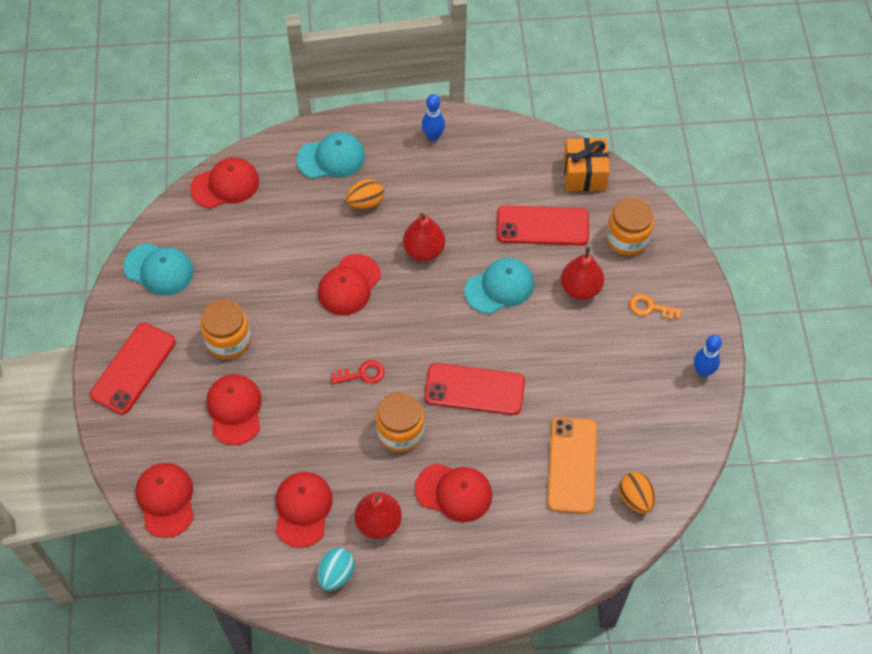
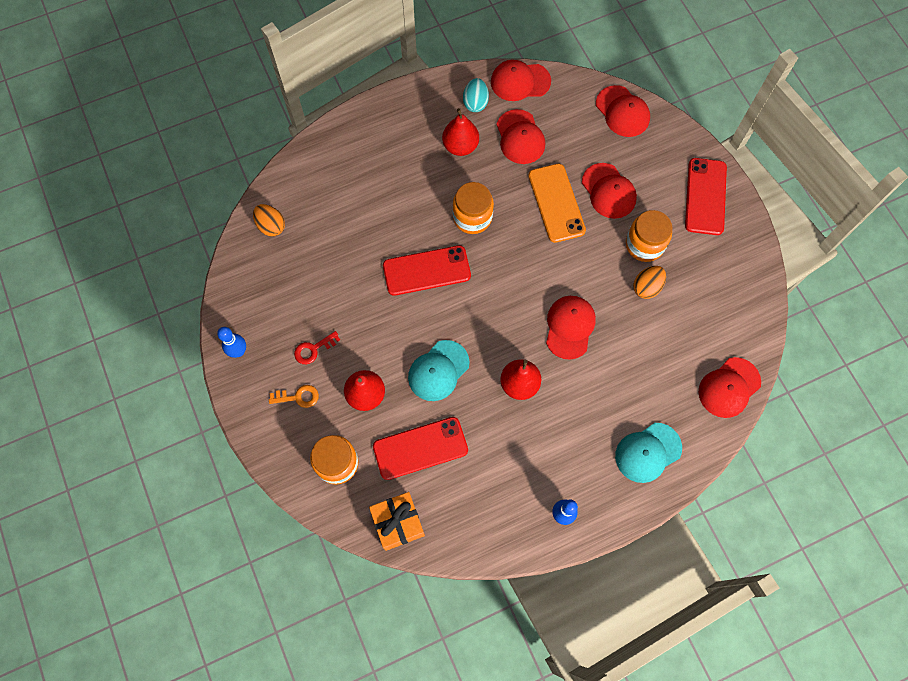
camera: 160 degrees right, 10 degrees up
turquoise cap [123,243,194,296] -> none
red key [331,360,385,384] -> red key moved to [294,331,340,364]
orange egg [346,179,384,210] -> orange egg moved to [633,266,666,299]
red cap [415,463,492,522] -> red cap moved to [491,60,551,101]
orange phone [547,417,597,514] -> orange phone moved to [528,164,586,243]

